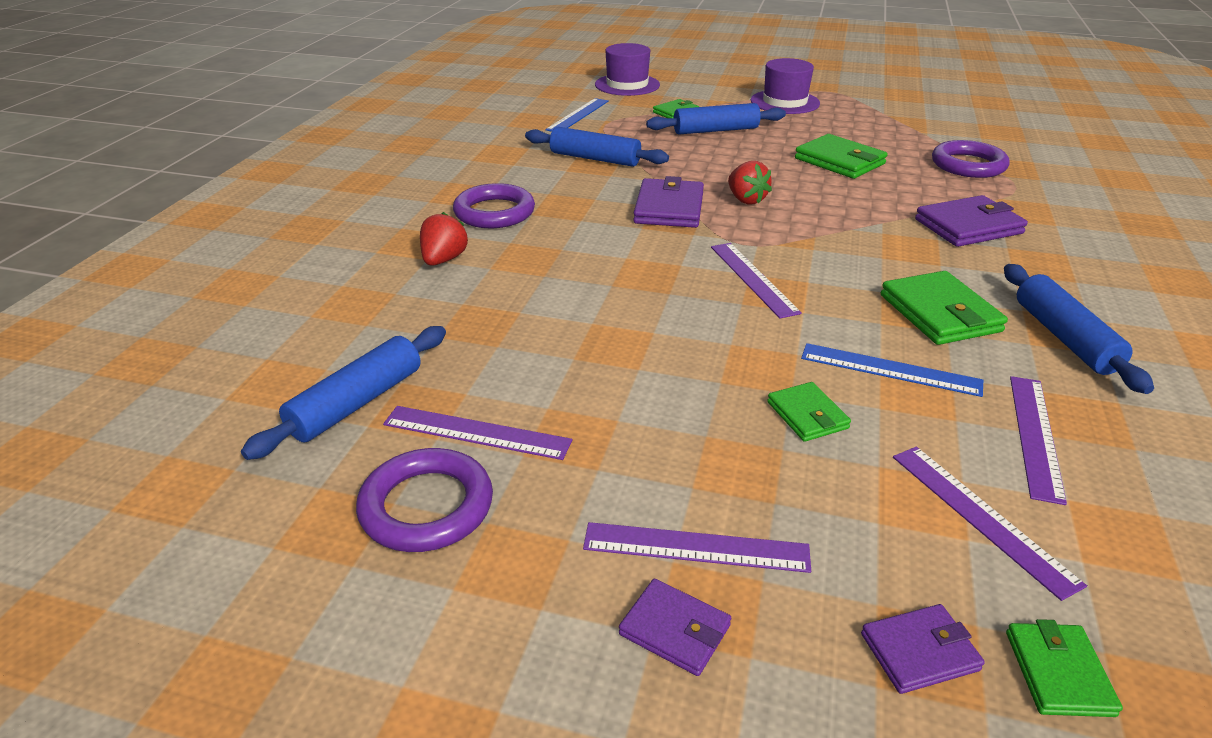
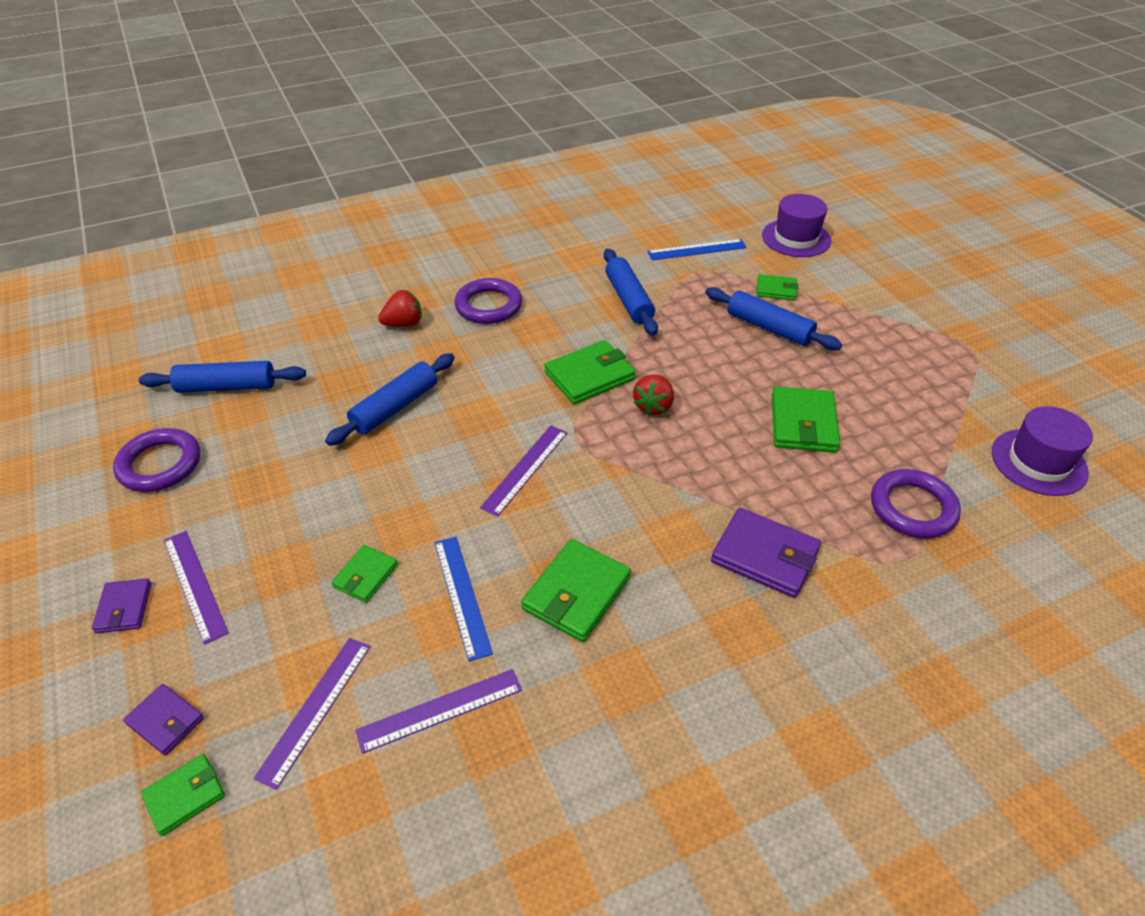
camera: 50 degrees right, 10 degrees up
purple ruler [383,406,572,460] -> none
purple wallet [633,176,704,228] -> green wallet [544,340,636,404]
purple hat [751,58,820,114] -> purple hat moved to [992,406,1093,496]
blue rolling pin [1004,264,1154,394] -> blue rolling pin moved to [325,353,455,446]

